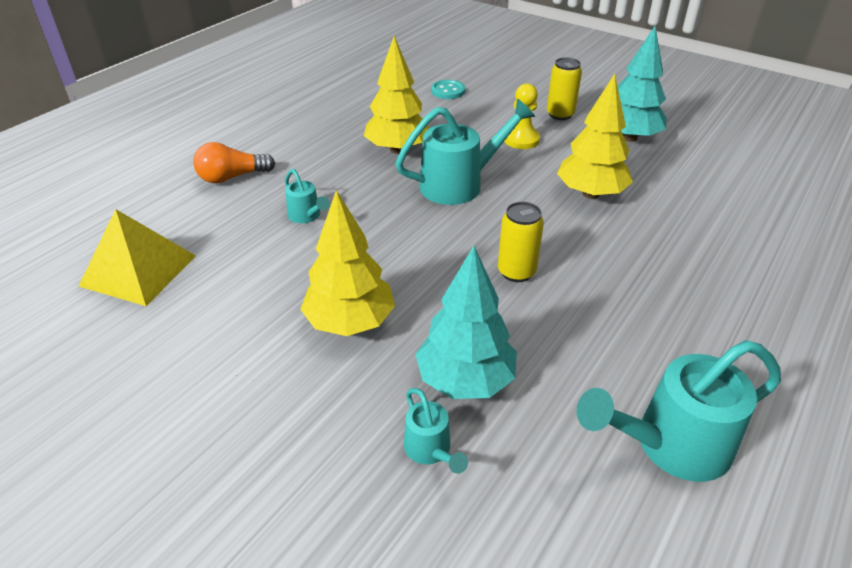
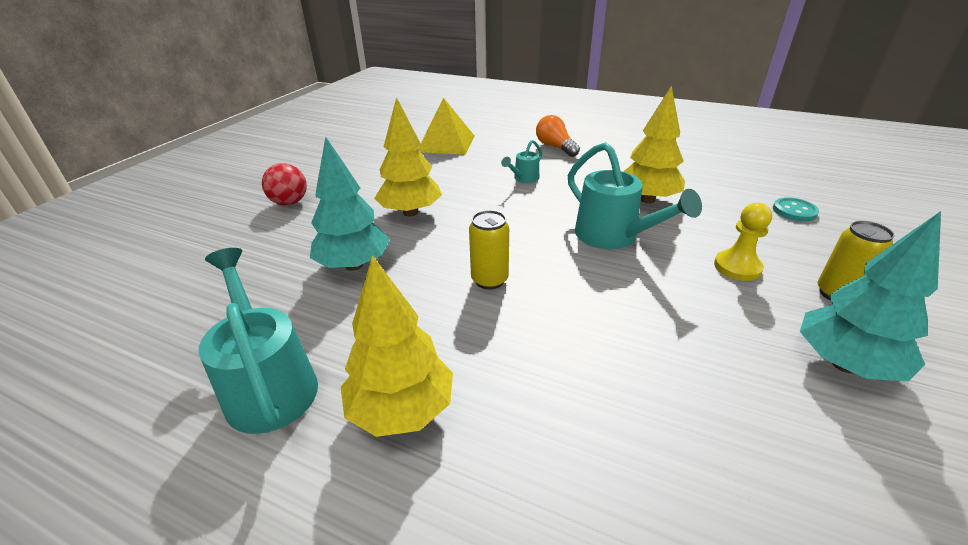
camera: 80 degrees right, 5 degrees down
turquoise watering can [404,388,468,474] -> none
yellow tree [557,74,633,199] -> yellow tree moved to [341,255,453,437]
none -> red ball [262,163,307,206]

